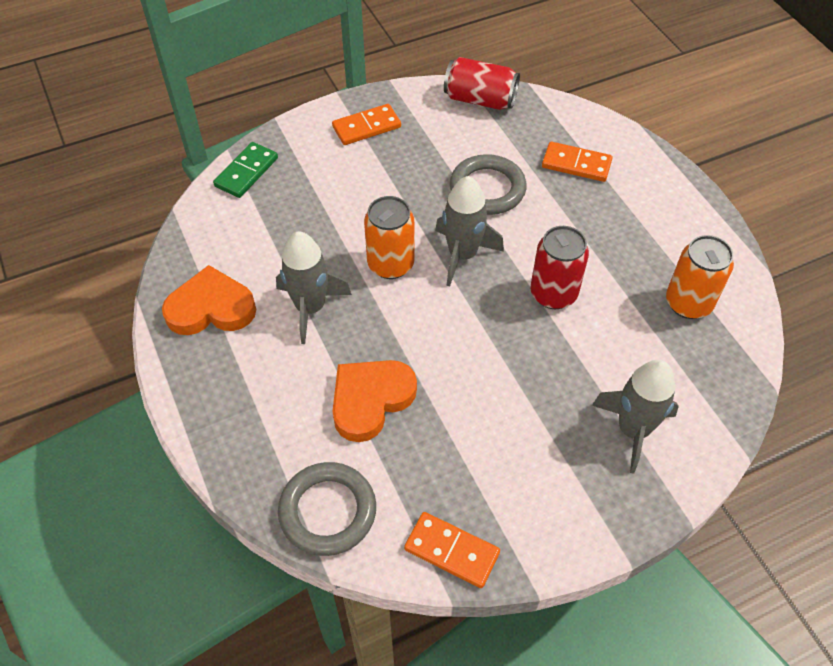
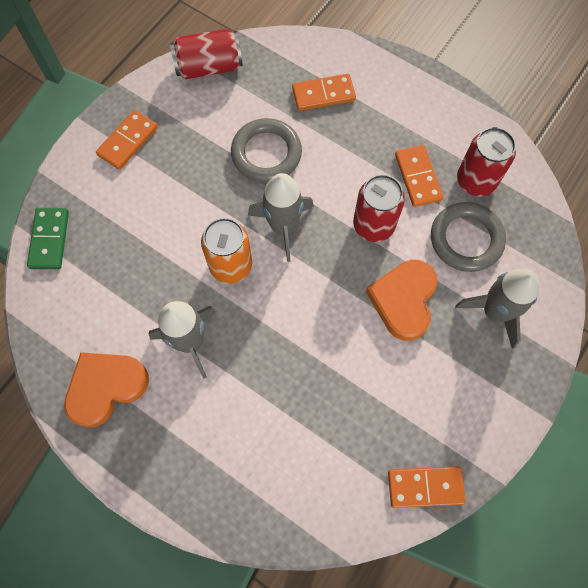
camera: 30 degrees left, 15 degrees up
grey ring [278,462,376,556] -> grey ring moved to [431,202,506,272]
orange heart [332,360,417,442] -> orange heart moved to [366,260,437,341]
orange can [666,235,734,319] -> red can [457,127,516,196]
none -> orange domino [395,145,443,207]

